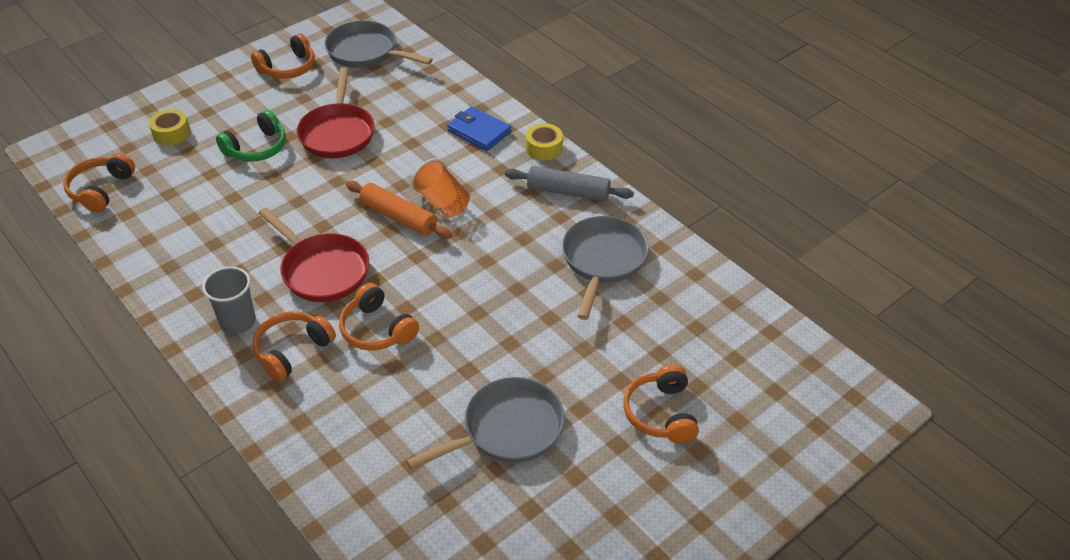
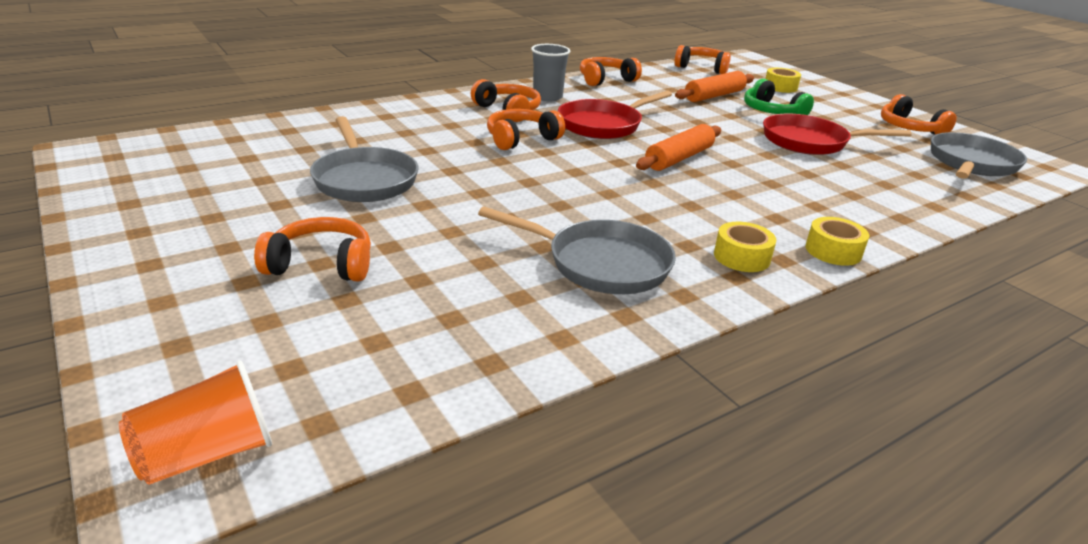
camera: 95 degrees right, 15 degrees down
orange cup [411,158,470,218] -> orange cup moved to [119,361,272,485]
blue wallet [447,106,511,151] -> none
grey rolling pin [505,166,634,201] -> yellow tape [714,222,776,272]
none -> orange headphones [580,57,642,86]
none -> orange rolling pin [675,71,754,102]

